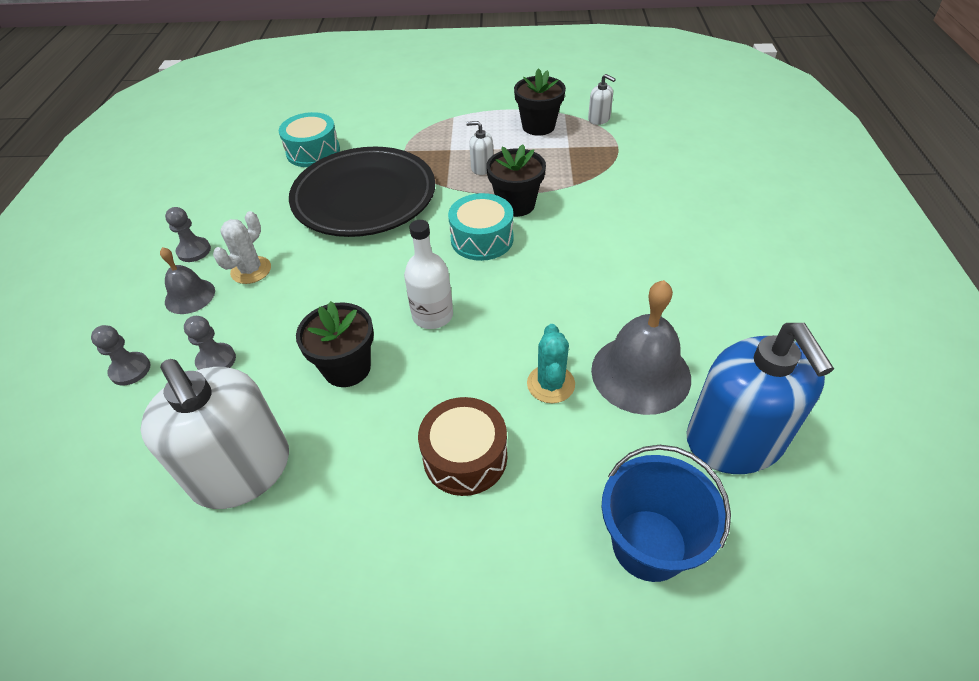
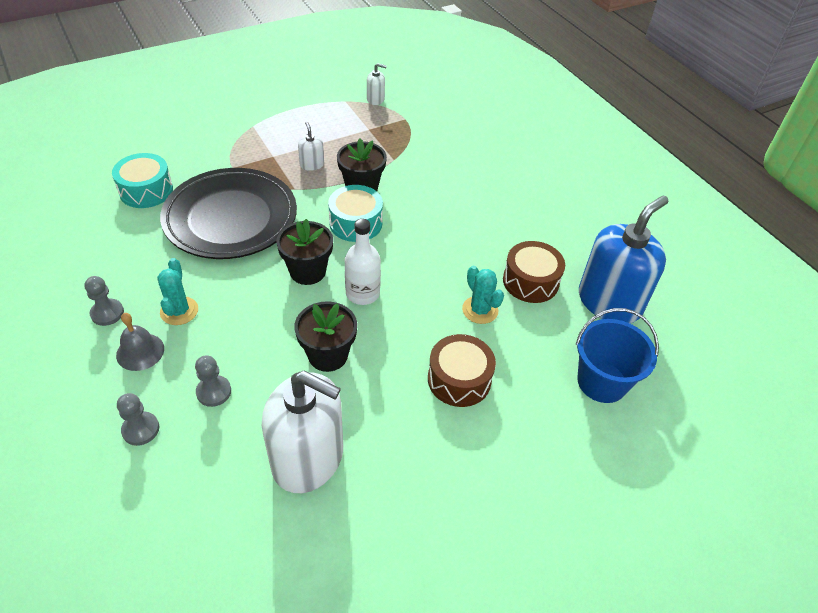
camera: 35 degrees left, 0 degrees up
white cactus [213,211,271,284] -> turquoise cactus [157,258,198,325]
white soap dispenser [466,121,493,175] -> white soap dispenser turned 90 degrees clockwise [298,122,324,171]
black flower pot [514,68,566,136] -> black flower pot moved to [276,219,333,285]
grey bell [591,280,691,415] -> brown drum [503,241,565,303]
blue soap dispenser [686,323,834,474] -> blue soap dispenser turned 90 degrees counterclockwise [579,196,668,323]

